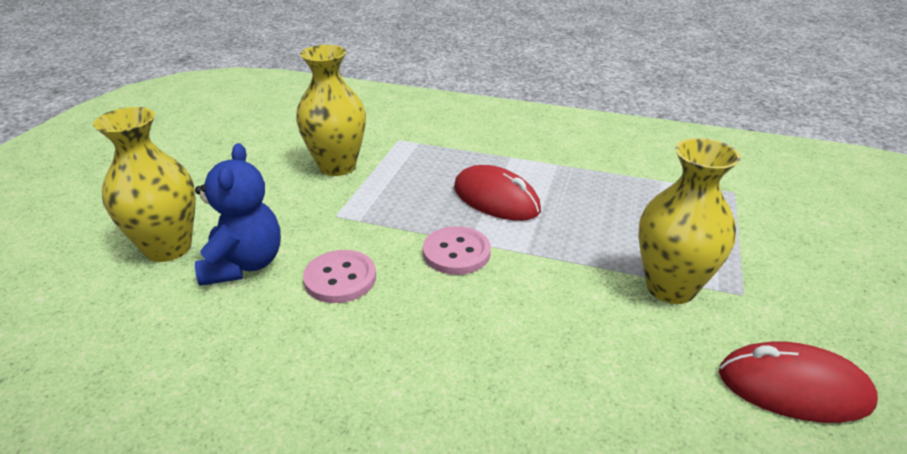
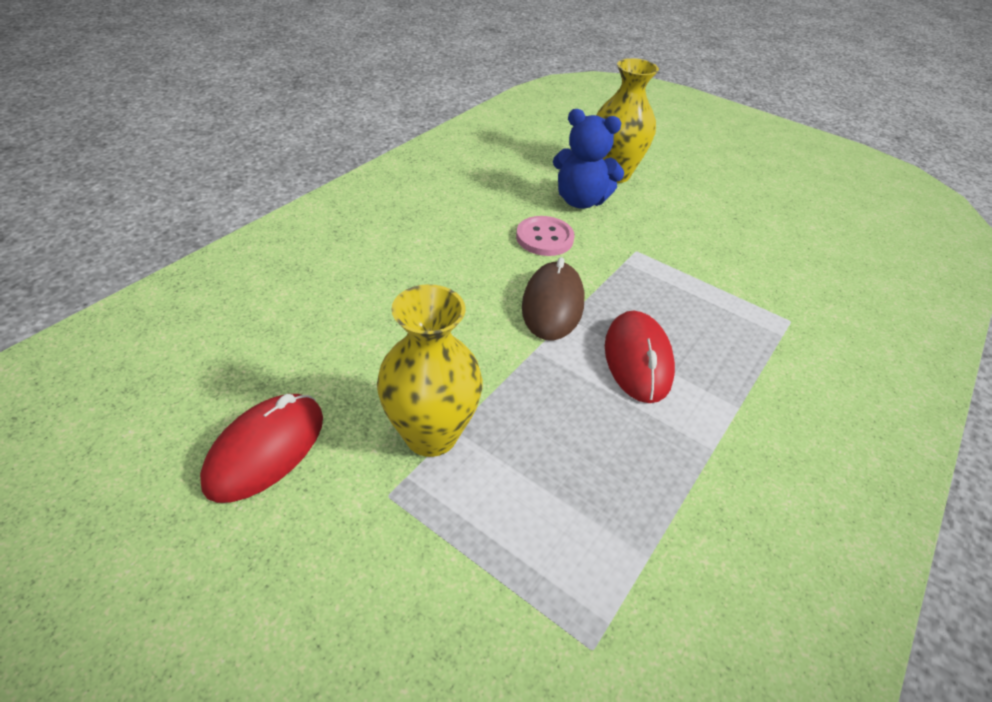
camera: 105 degrees right, 10 degrees up
yellow vase [296,45,366,176] -> none
pink button [423,226,491,275] -> brown mouse [522,257,585,340]
red mouse [454,165,541,221] -> red mouse turned 60 degrees counterclockwise [605,311,675,403]

